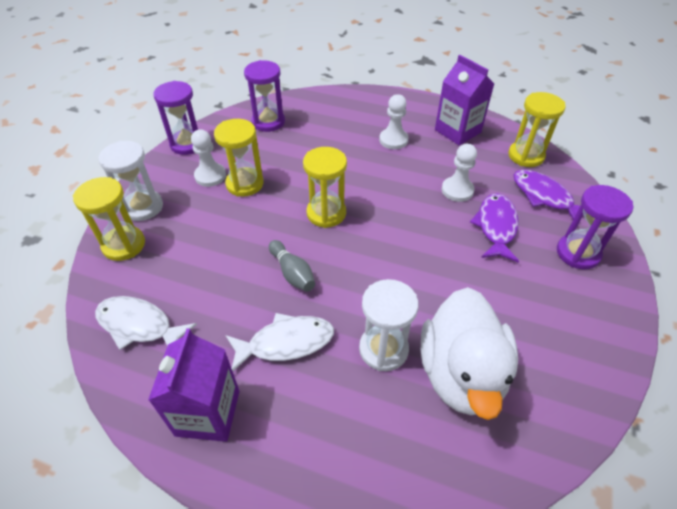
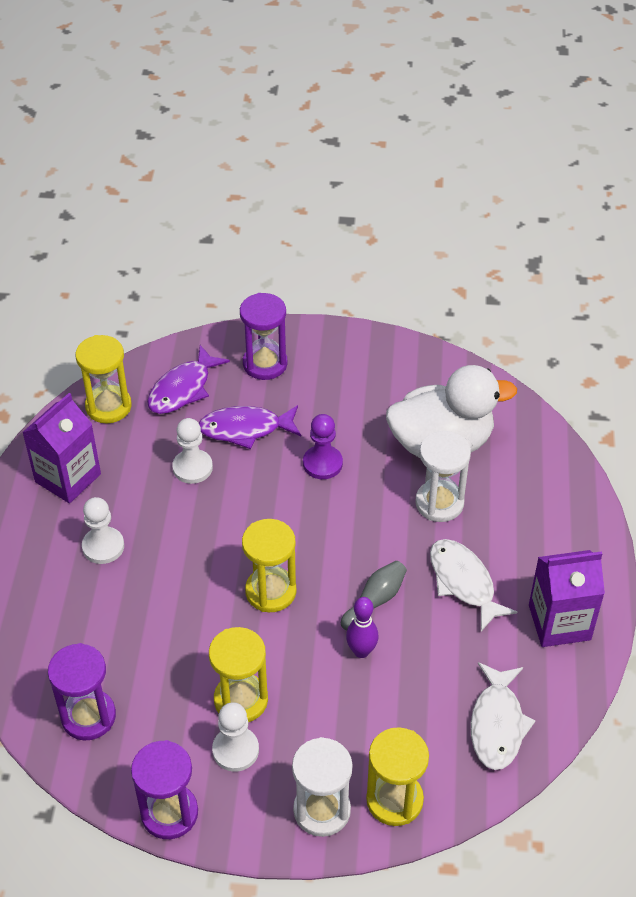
camera: 105 degrees left, 0 degrees up
none -> purple pawn [303,414,343,479]
none -> purple bowling pin [346,597,378,658]

